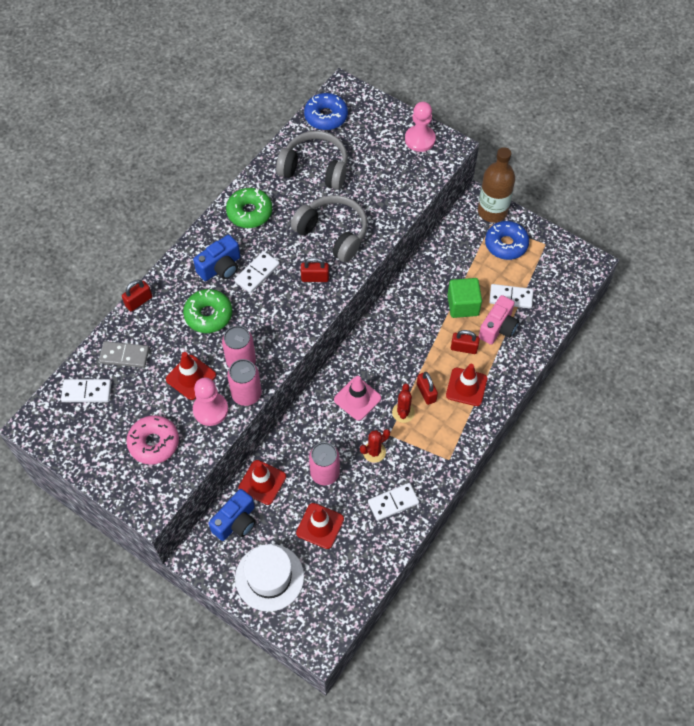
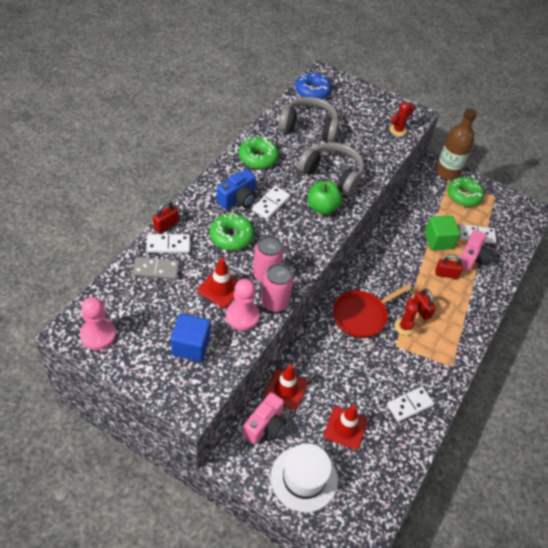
camera: 10 degrees left, 10 degrees down
white domino [61,379,111,402] -> white domino moved to [146,234,190,253]
pink donut [126,415,179,464] -> blue cube [171,314,210,362]
blue camera [209,489,255,541] -> pink camera [242,392,287,444]
red padlock [301,257,329,282] -> green apple [307,181,343,215]
pink can [309,442,340,485] -> none
pink traffic cone [334,376,381,421] -> red pan [333,284,412,338]
red cactus [360,429,390,463] -> red cactus moved to [390,102,415,136]
pink pawn [405,102,436,152] -> pink pawn moved to [80,297,116,350]
red traffic cone [446,364,487,406] -> none
blue donut [485,221,529,260] -> green donut [447,177,484,207]

